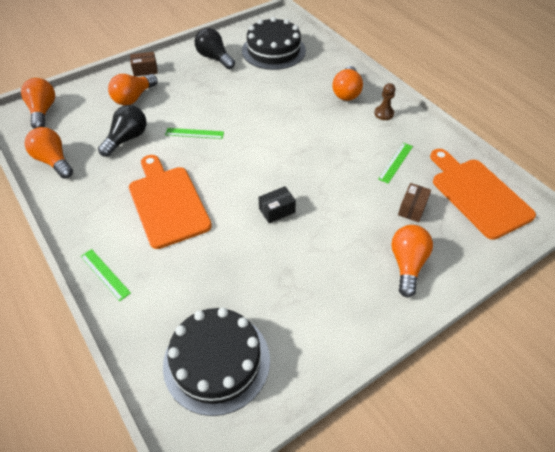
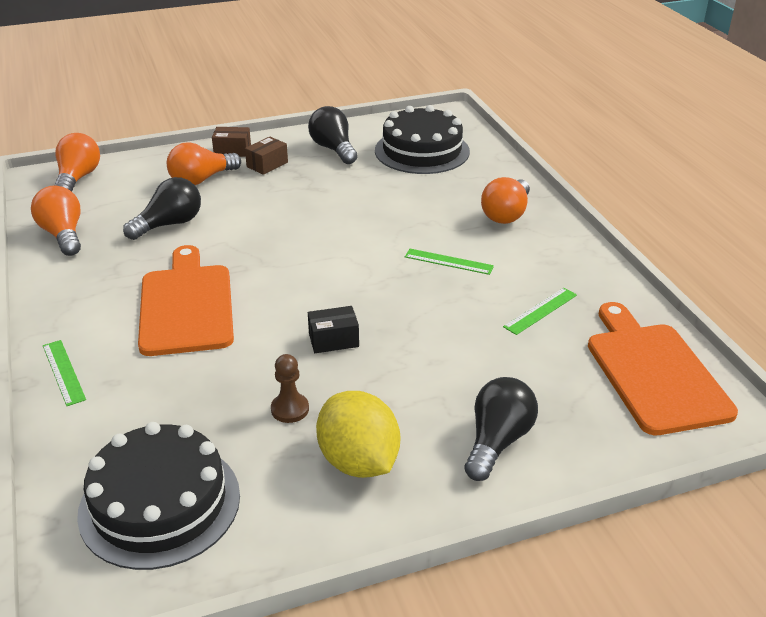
camera: 15 degrees right, 15 degrees down
green ruler [165,128,224,139] -> green ruler moved to [405,249,494,275]
brown pawn [374,83,395,120] -> brown pawn moved to [271,354,309,423]
orange light bulb [391,225,433,298] -> black light bulb [464,377,538,481]
brown box [398,183,431,222] -> brown box moved to [245,136,288,175]
none -> yellow lemon [316,391,400,478]

